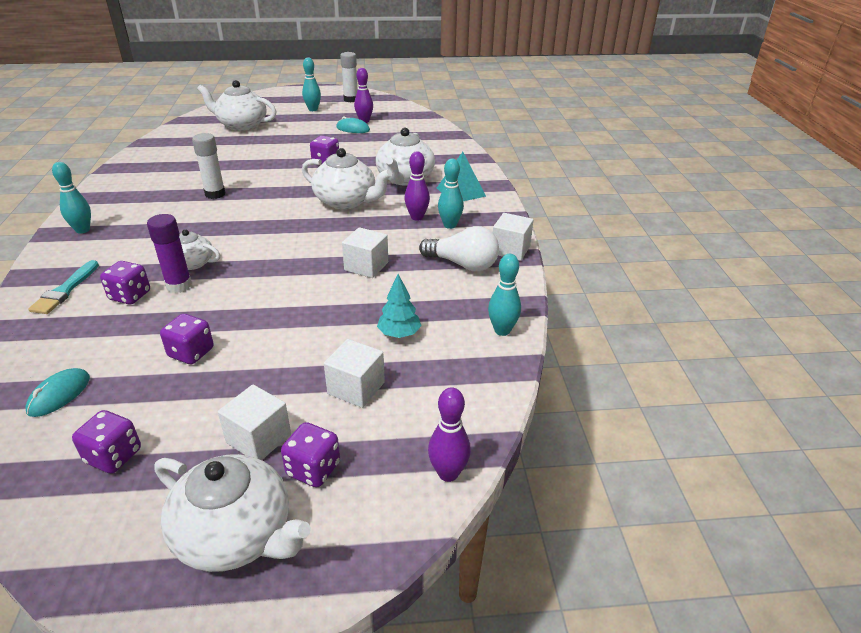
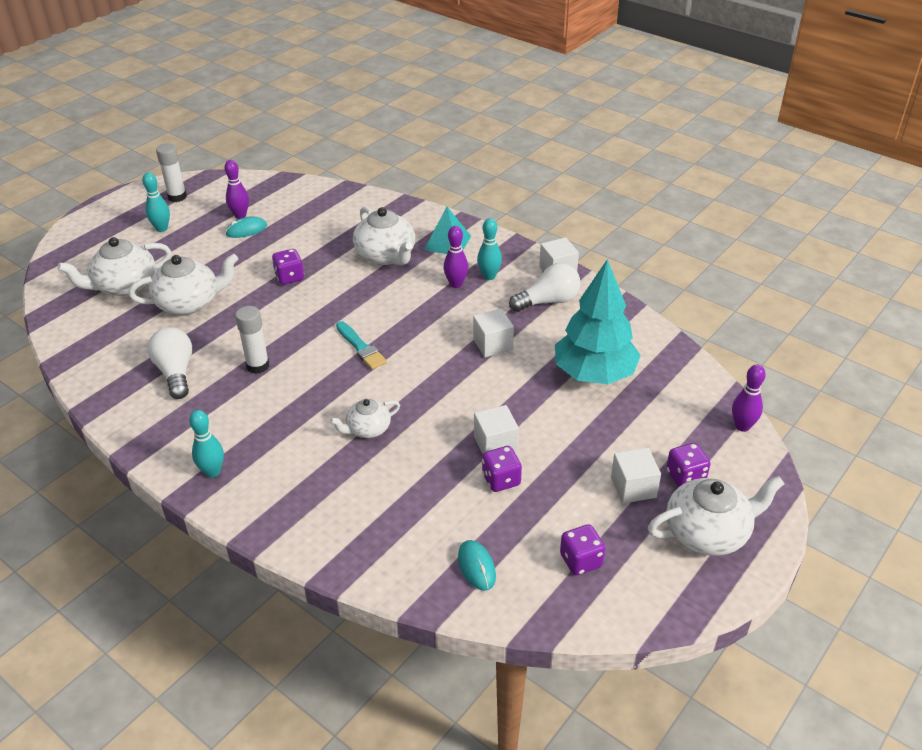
camera: 45 degrees left, 5 degrees up
turquoise brush [28,260,99,314] -> turquoise brush moved to [336,321,387,369]
purple dice [100,261,150,304] -> none
purple glue stick [147,214,192,293] -> none
white teapot [302,148,392,209] -> white teapot moved to [128,254,238,315]
white cube [324,339,385,408] -> white cube moved to [474,405,519,454]
turquoise tree [377,274,422,338] -> turquoise tree [555,259,641,384], size x2.28
turquoise bowling pin [488,254,521,336] -> none
none -> white light bulb [147,327,192,399]

